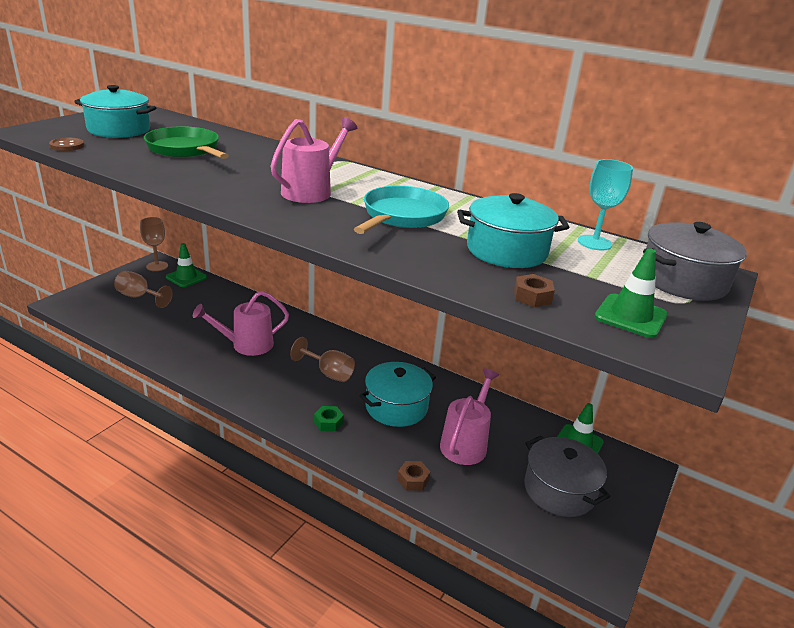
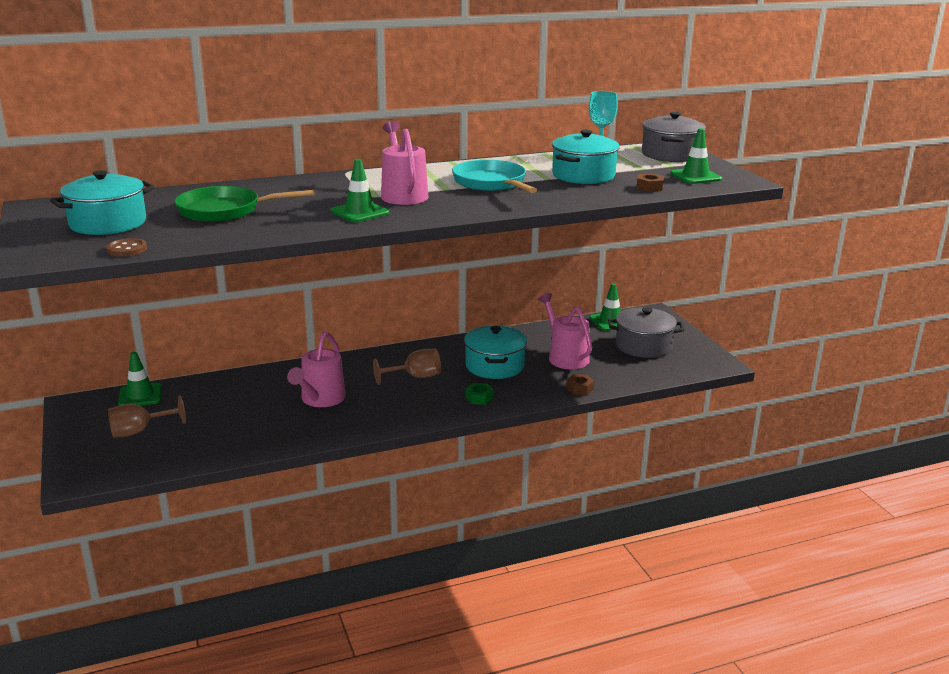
camera: 50 degrees left, 5 degrees down
brown goblet [140,217,168,271] -> none
none -> green traffic cone [331,159,389,222]

